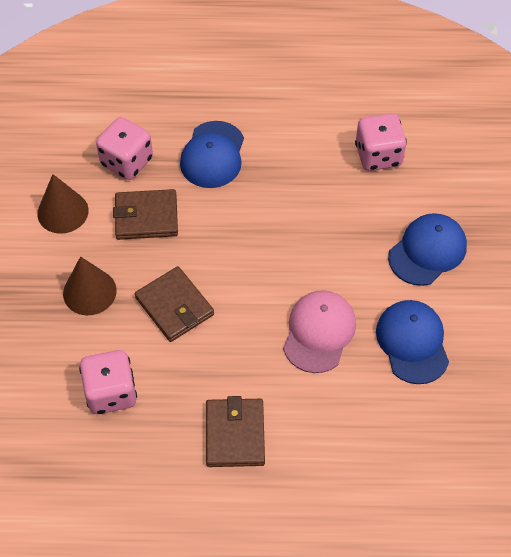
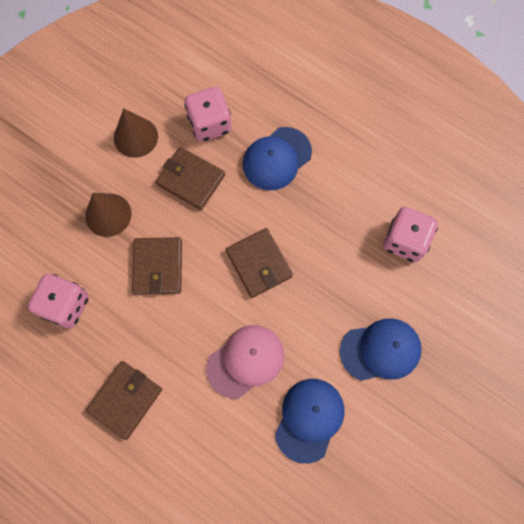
camera: 35 degrees right, 15 degrees up
none -> brown wallet [226,228,293,298]

